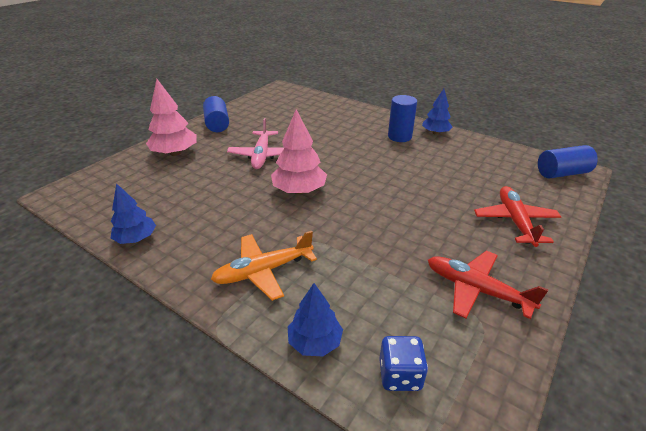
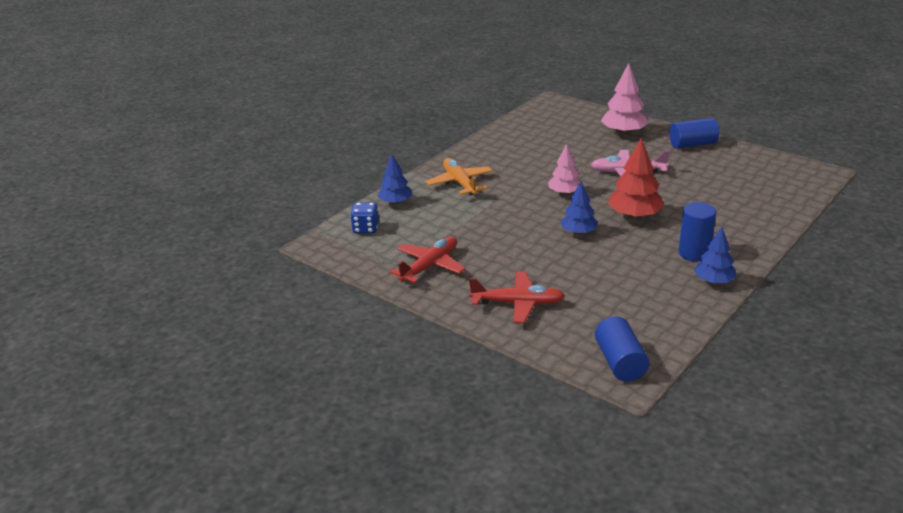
camera: 95 degrees right, 5 degrees down
blue tree [111,183,156,244] -> blue tree moved to [560,182,598,235]
pink tree [271,109,327,194] -> pink tree [548,144,583,195], size x0.66
none -> red tree [608,138,664,219]

